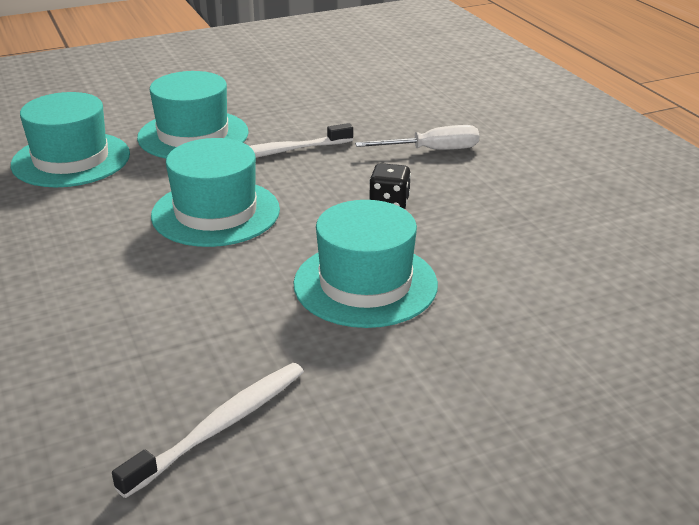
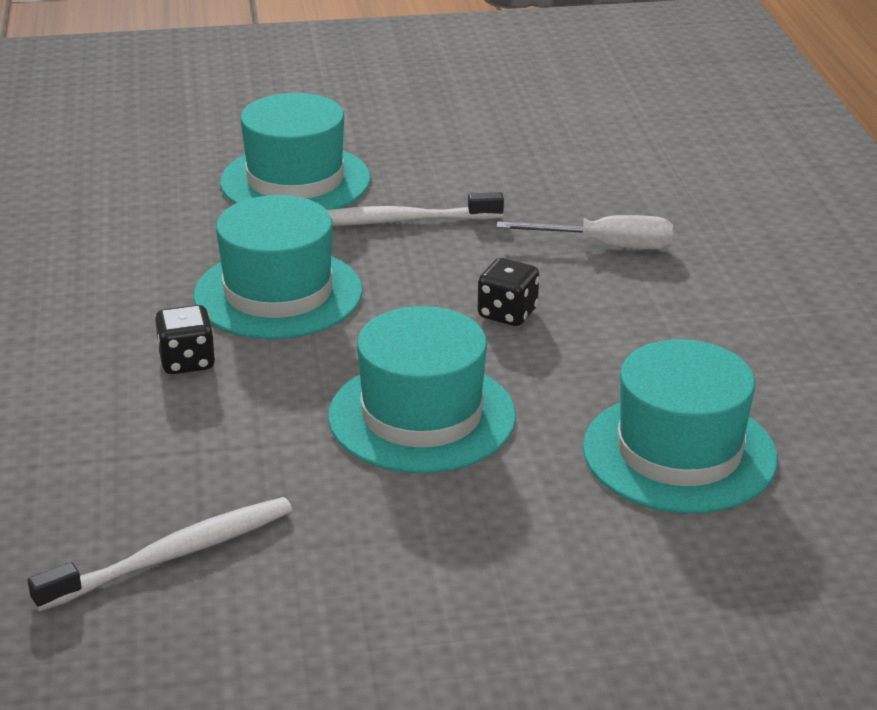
camera: 15 degrees right, 0 degrees up
turquoise hat [11,92,130,187] -> turquoise hat moved to [583,339,778,513]
none -> black dice [155,305,216,374]

